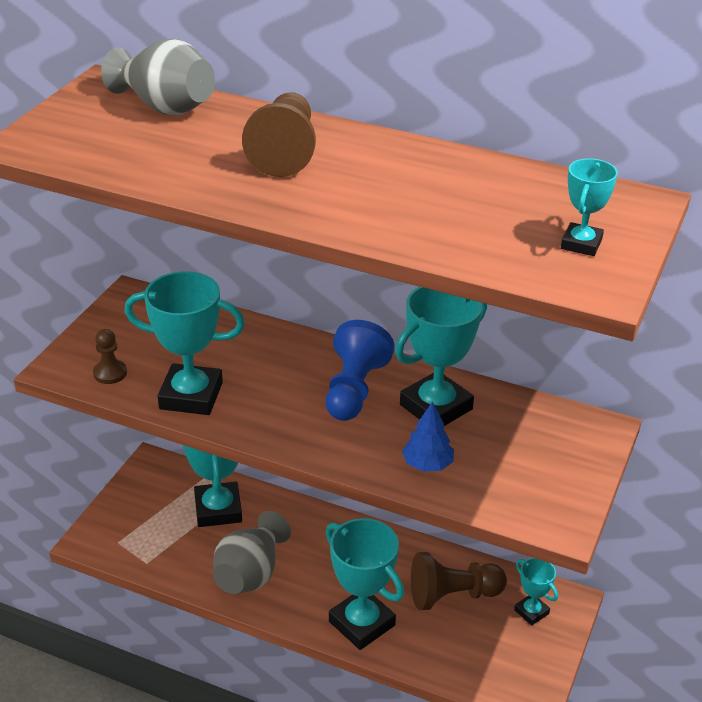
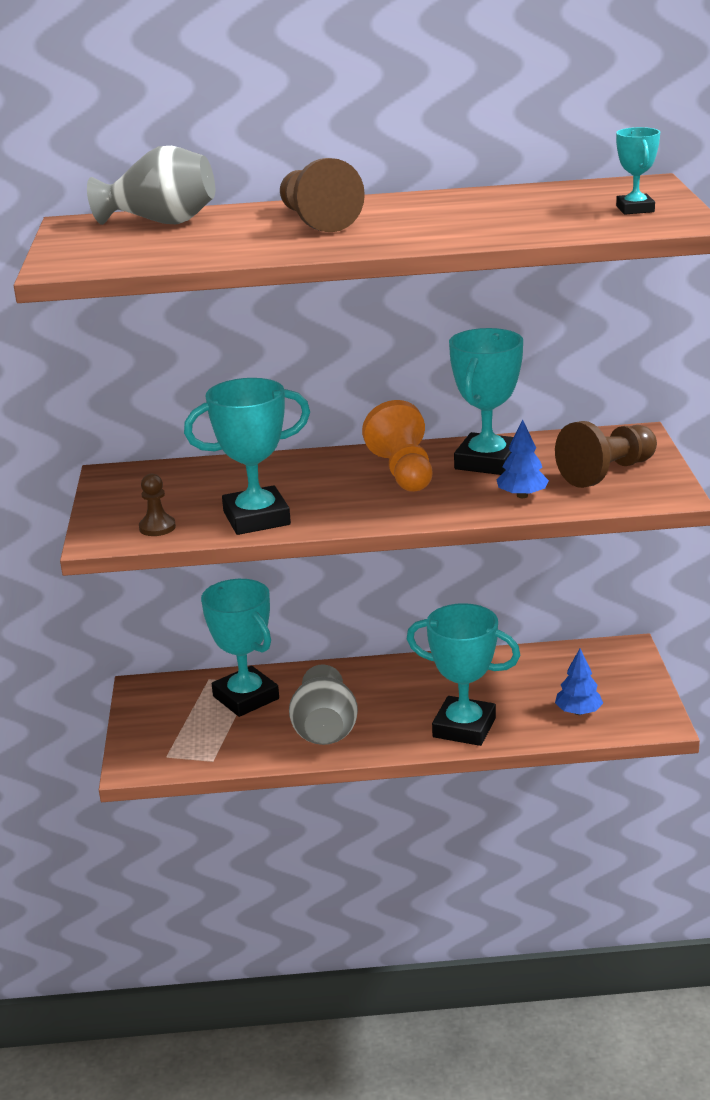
camera: 25 degrees left, 10 degrees down
blue pawn [326,320,395,421] -> orange pawn [362,400,432,492]
brown pawn [411,552,507,610] -> brown pawn moved to [555,421,657,488]
turquoise trophy [514,558,558,626] -> none
none -> blue tree [555,648,603,715]

